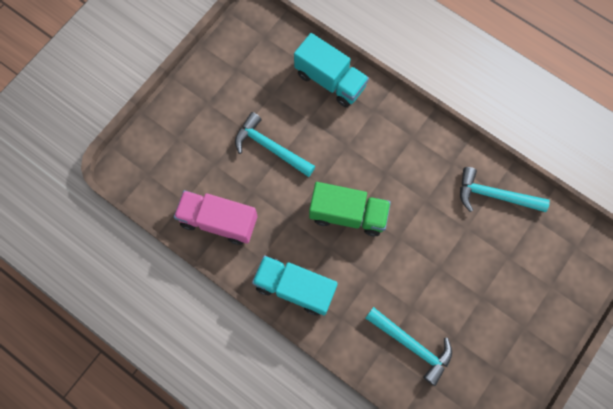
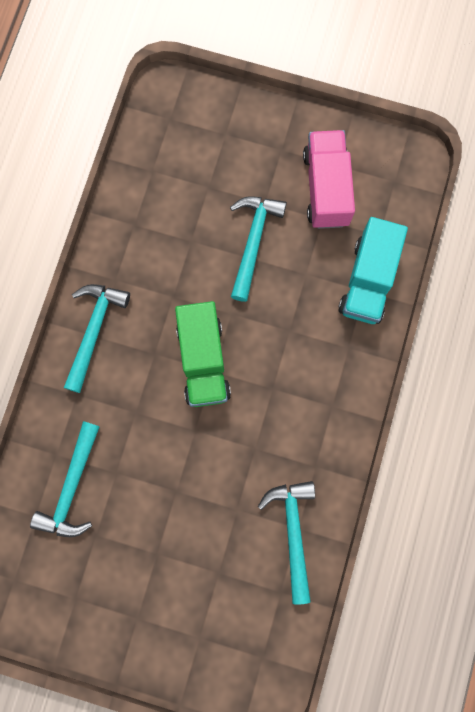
camera: 70 degrees right, 5 degrees up
pink truck [174,190,258,245] -> pink truck moved to [303,130,355,229]
turquoise truck [252,255,338,316] -> turquoise hammer [64,284,130,393]

